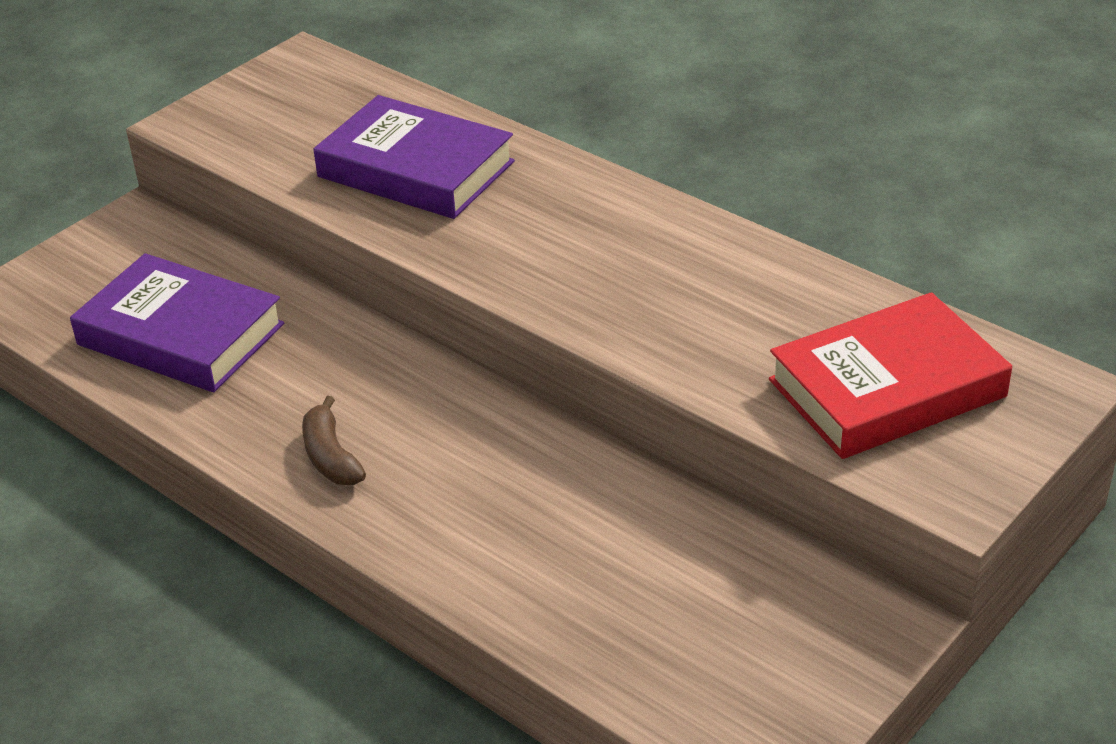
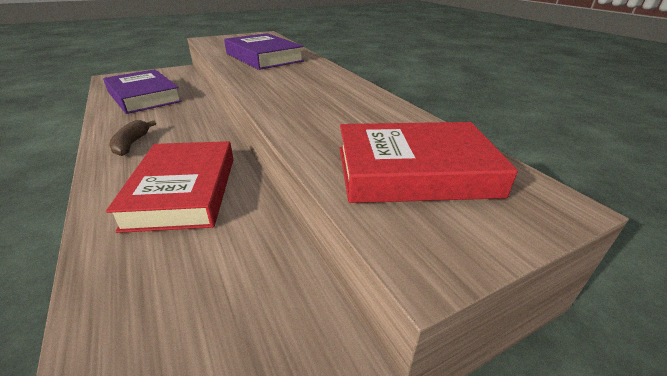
camera: 20 degrees right, 5 degrees down
none -> red book [106,141,234,233]

